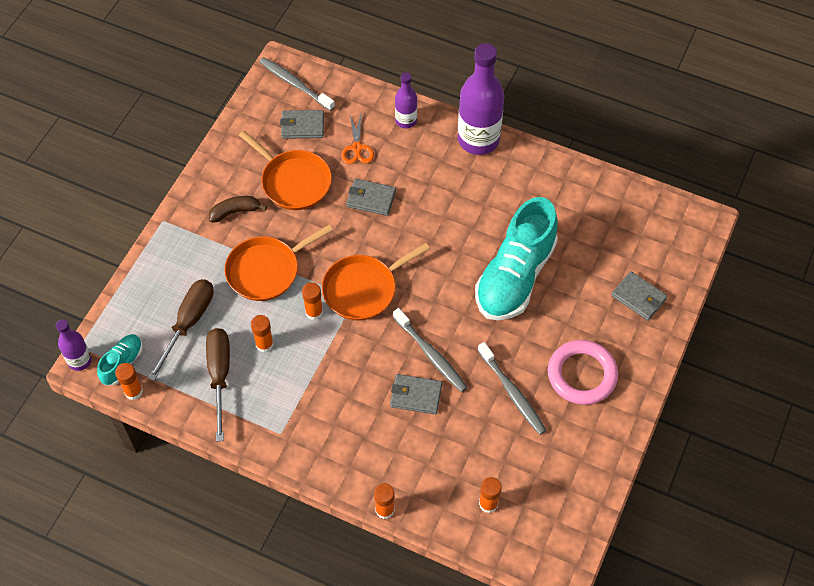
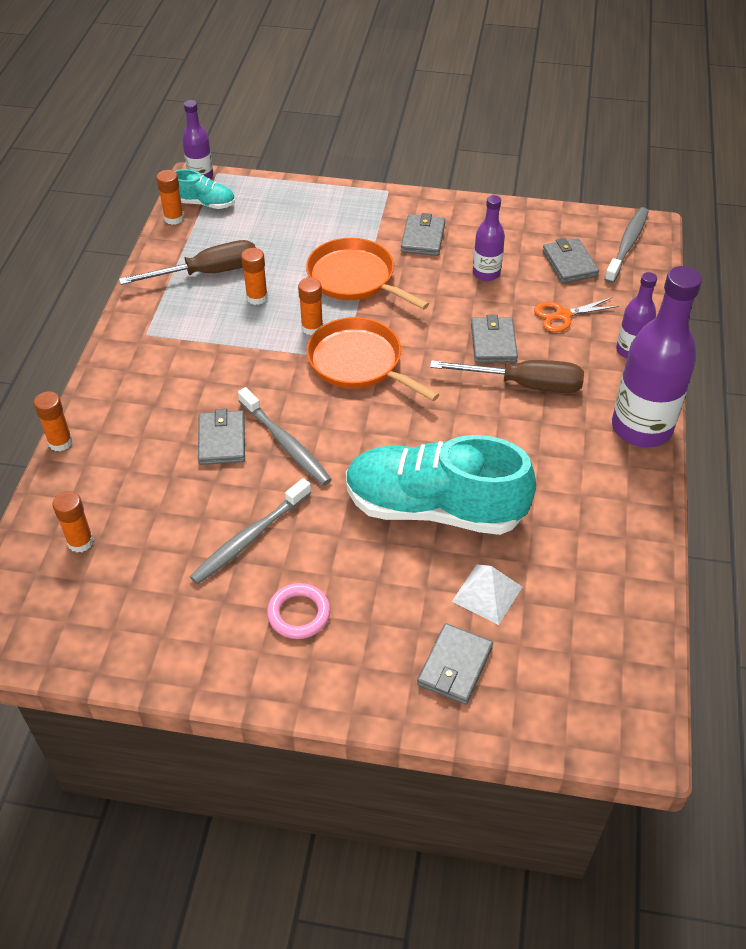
camera: 75 degrees right, 10 degrees down
brown screwdriver [148,279,214,381] -> brown screwdriver moved to [430,360,584,393]
brown banana [209,196,267,223] -> grey wallet [401,213,445,256]
orange pan [239,131,332,210] -> purple bottle [473,195,505,281]
grey toothbrush [393,308,467,392] -> grey toothbrush turned 75 degrees counterclockwise [238,387,332,486]
pink ring [548,340,618,405] -> pink ring [267,583,330,639], size x0.60
none -> white pyramid [452,564,522,625]

